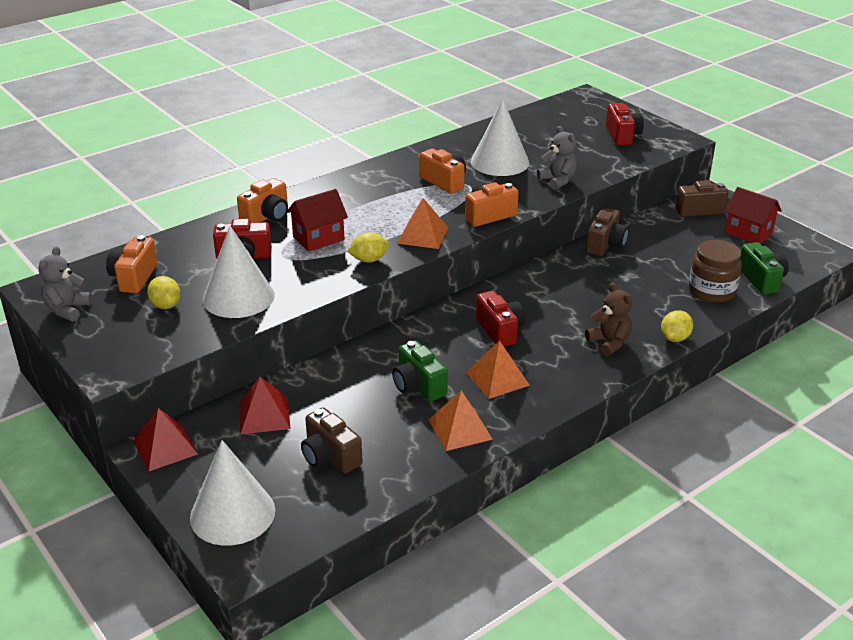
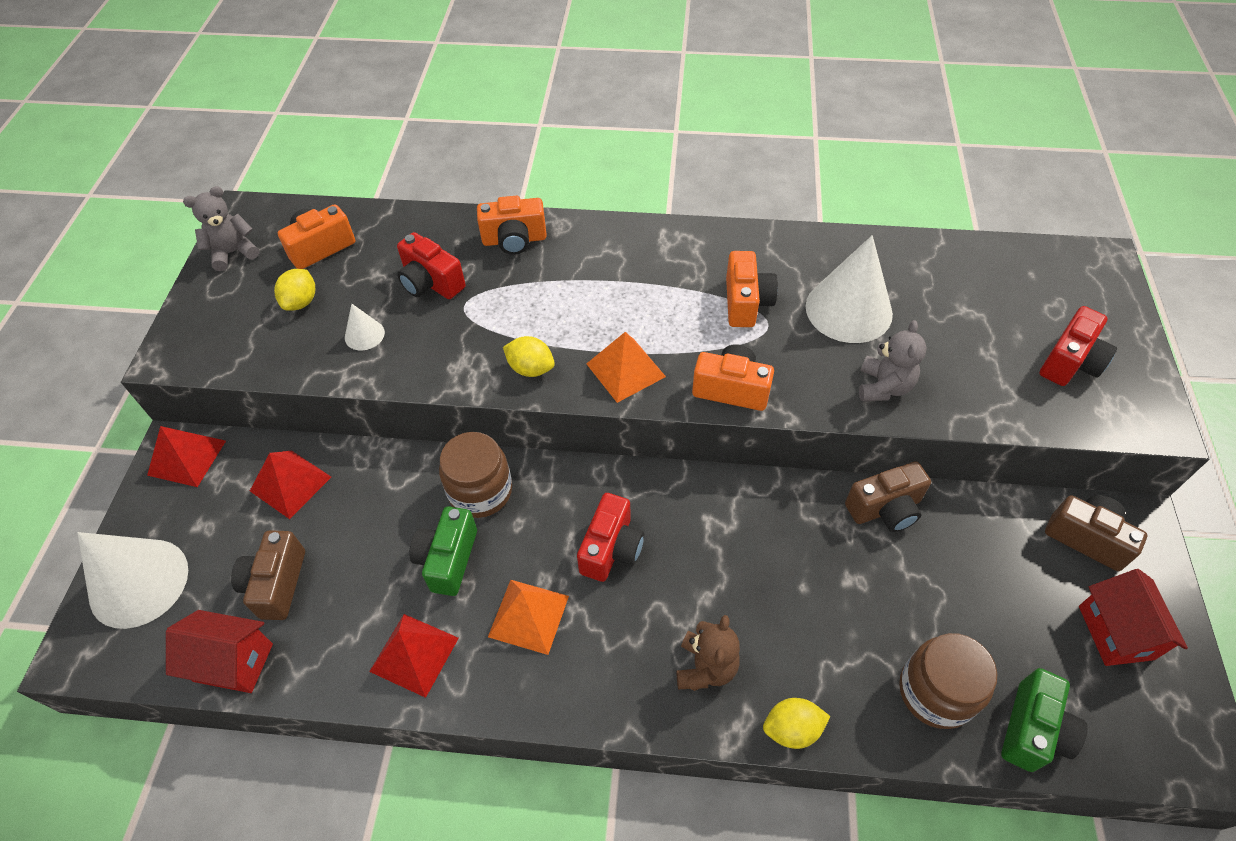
camera: 45 degrees right, 20 degrees up
white cone [202,226,275,318] -> white cone [345,304,385,350], size x0.46
red house [287,189,348,252] -> red house moved to [166,610,273,693]
orange pyramid [429,391,493,451] -> red pyramid [369,614,459,698]
none -> brown jar [439,432,512,518]

